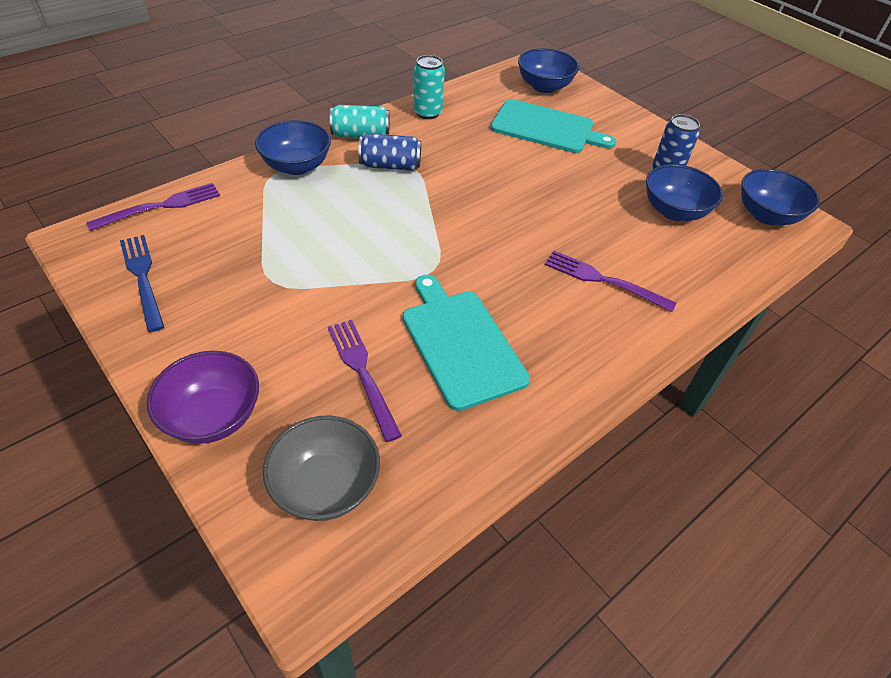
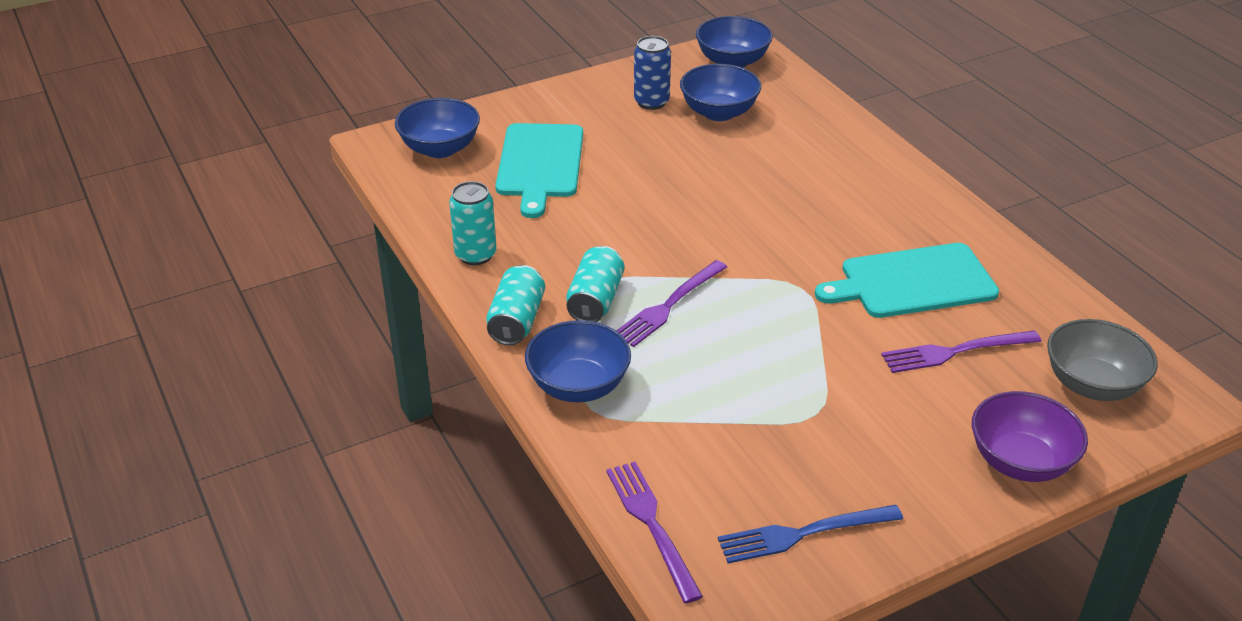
camera: 75 degrees left, 10 degrees down
blue can [358,133,421,171] -> turquoise can [566,246,624,322]
turquoise cutting board [491,99,616,153] -> turquoise cutting board turned 150 degrees clockwise [495,123,583,218]
purple fork [545,251,676,312] -> purple fork moved to [616,260,727,347]

